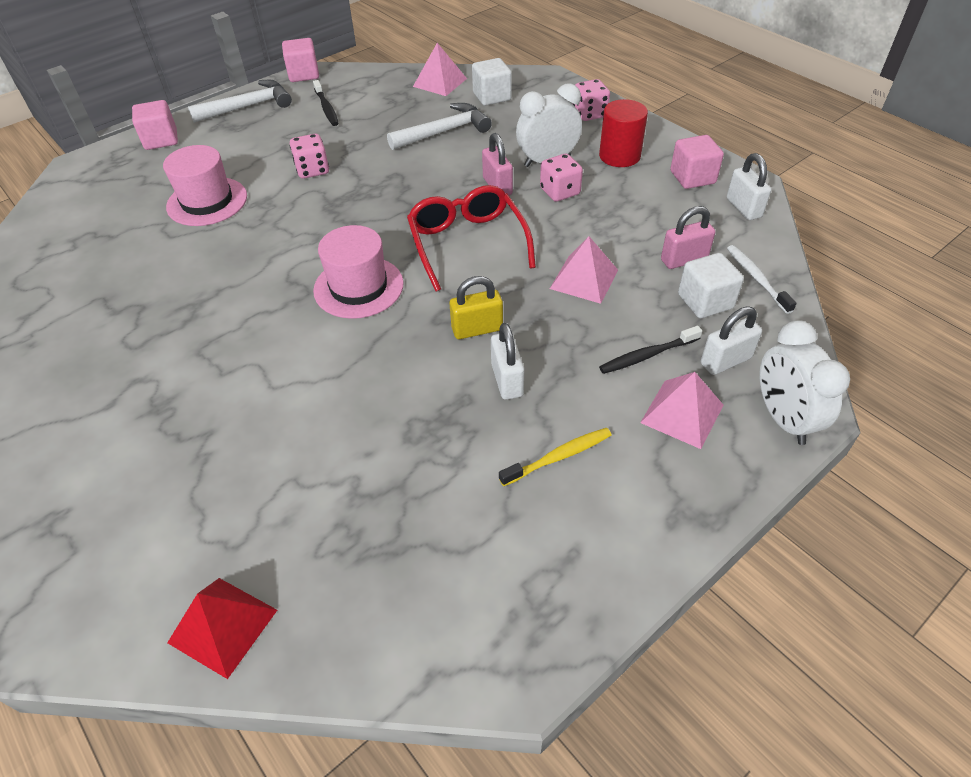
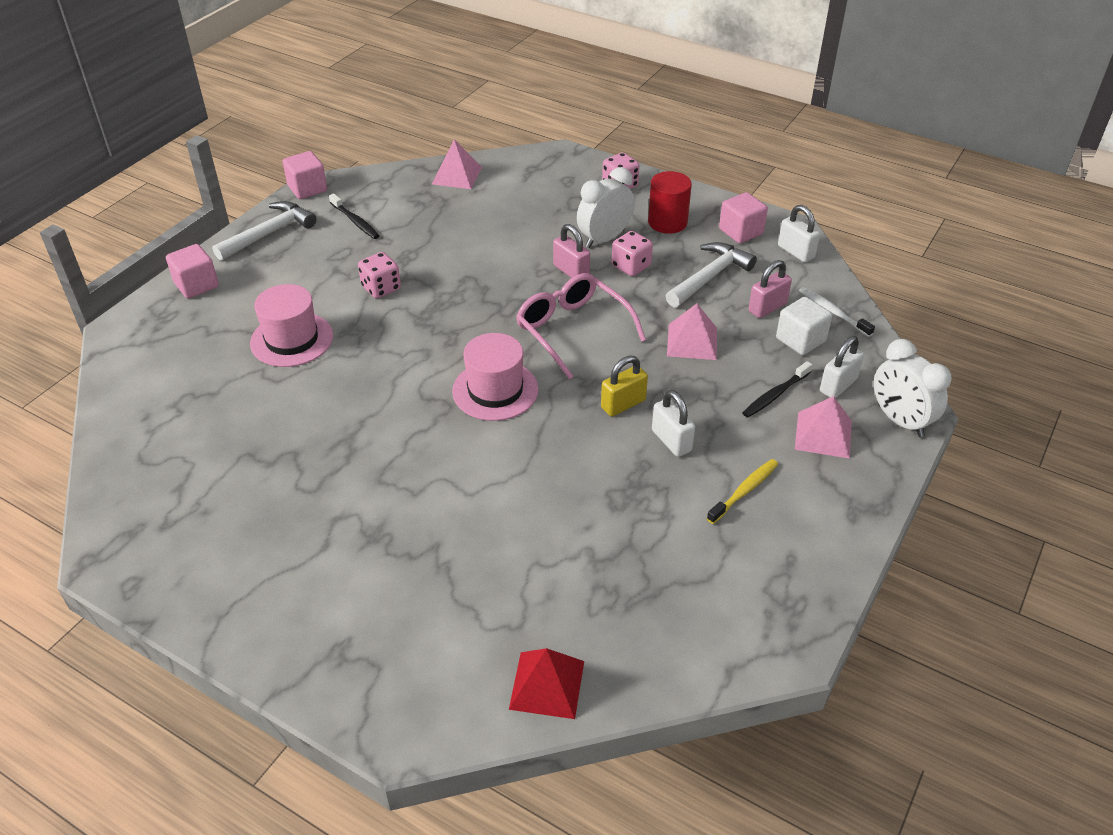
camera: 20 degrees left, 5 degrees down
white hammer [387,103,492,150] -> white hammer moved to [666,242,757,308]
red glasses [407,185,536,292] -> pink glasses [516,273,646,380]
white cube [472,58,512,106] -> none

